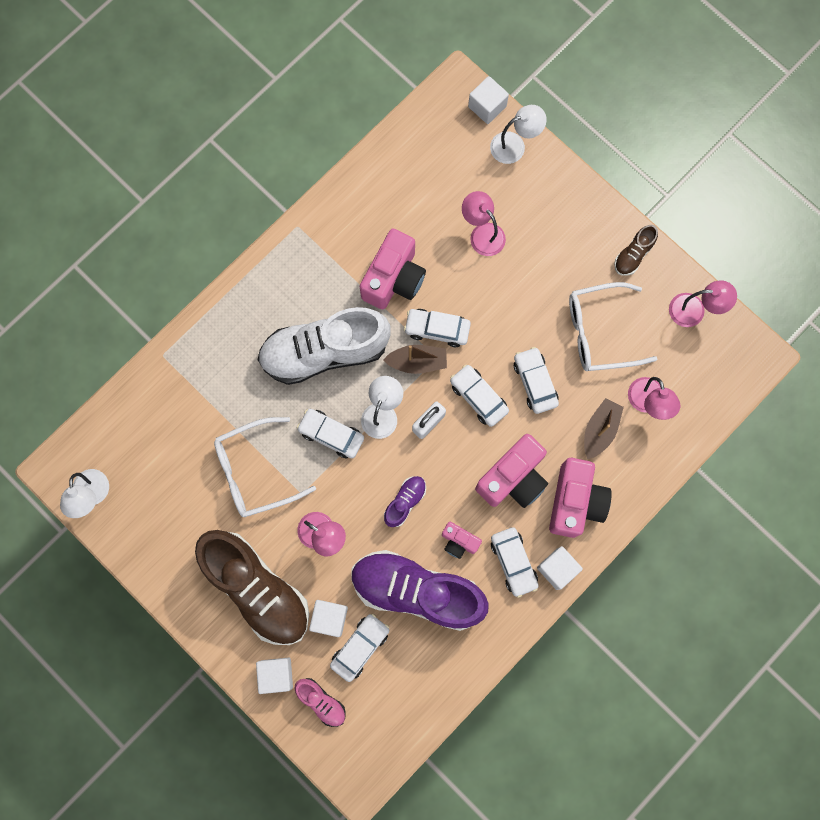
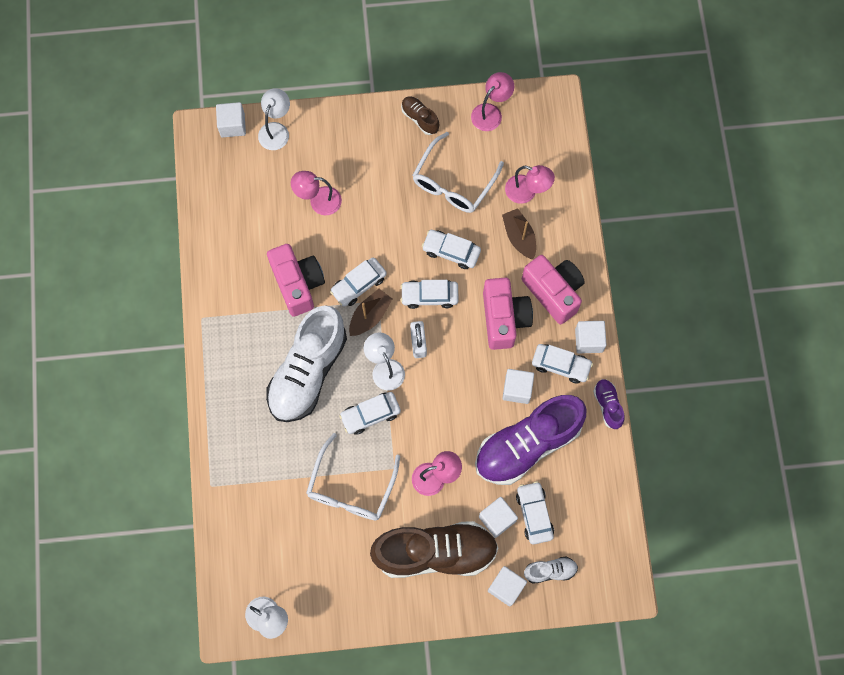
camera: 50 degrees left, 5 degrees down
pink shoe [295,678,346,727] -> white shoe [524,557,578,584]
purple shoe [384,476,426,527] -> purple shoe moved to [593,379,624,429]
pink camera [442,522,482,559] -> white cube [502,369,534,404]
brown shoe [614,225,658,275] -> brown shoe turned 150 degrees clockwise [401,96,439,135]

